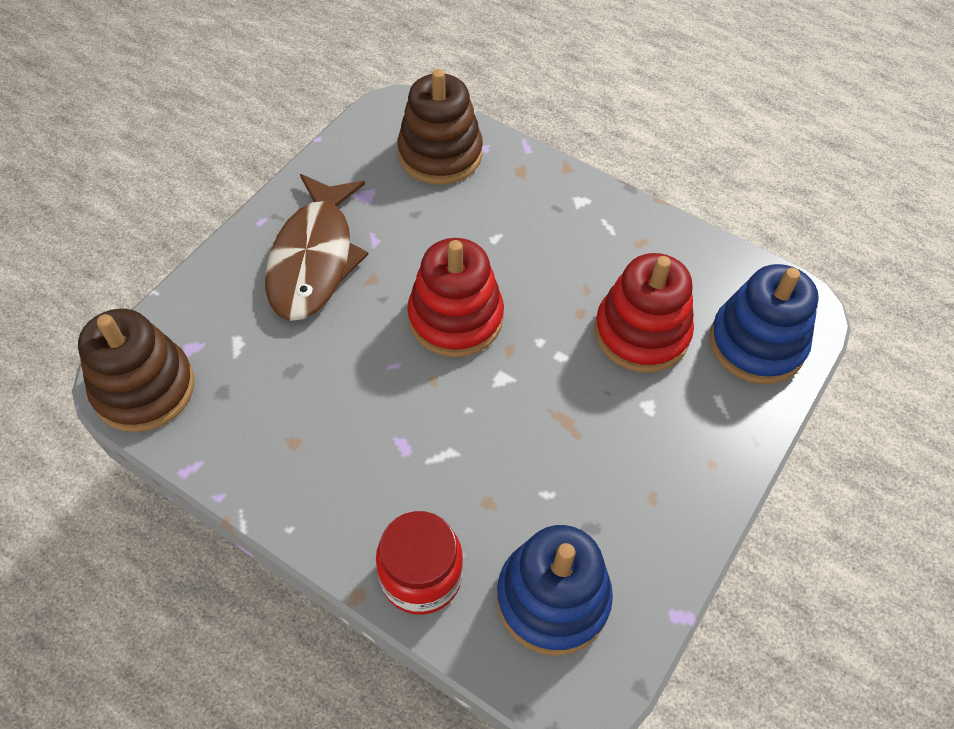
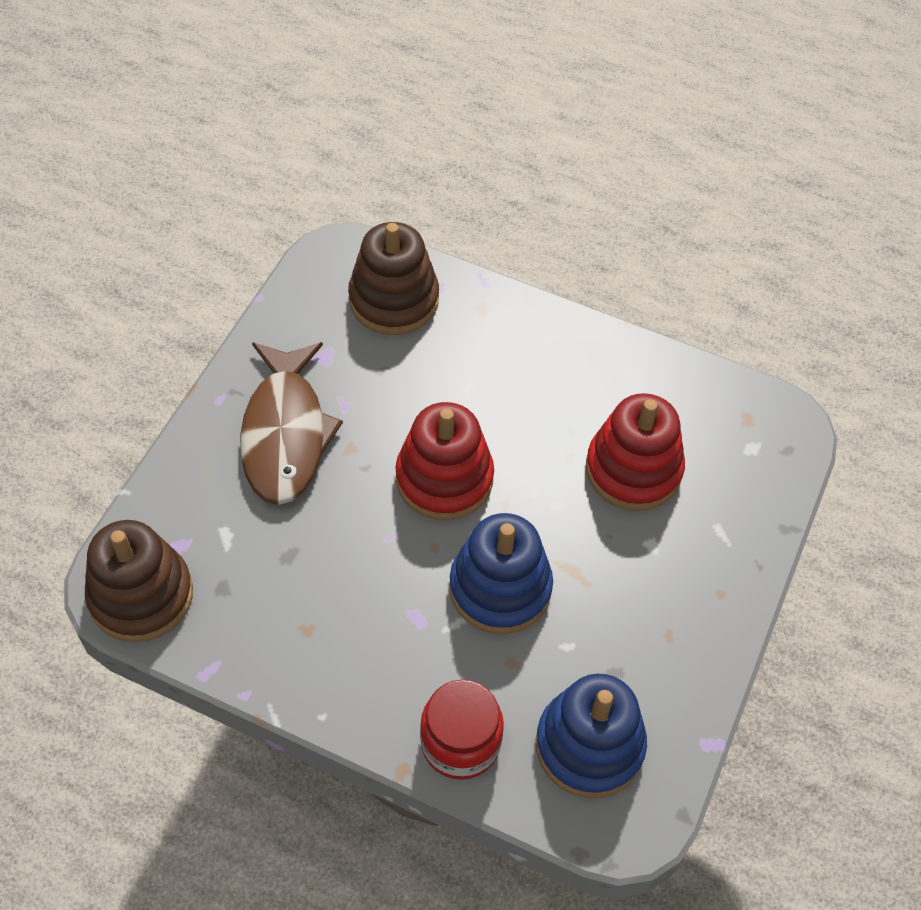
camera: 10 degrees left, 0 degrees up
blue stacking toy [710,264,819,384] -> blue stacking toy moved to [449,513,553,634]

